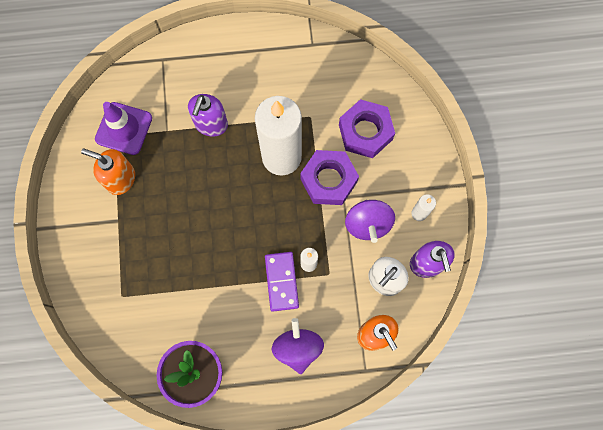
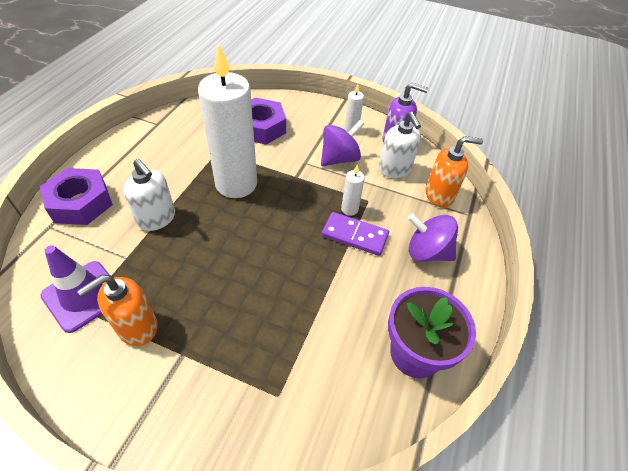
camera: 65 degrees left, 25 degrees down
purple soap dispenser [188,94,228,136] -> white soap dispenser [123,159,175,231]
purple nut [300,150,359,205] -> purple nut moved to [40,168,113,225]
purple spinning top [345,200,395,243] -> purple spinning top turned 60 degrees counterclockwise [321,120,364,166]

